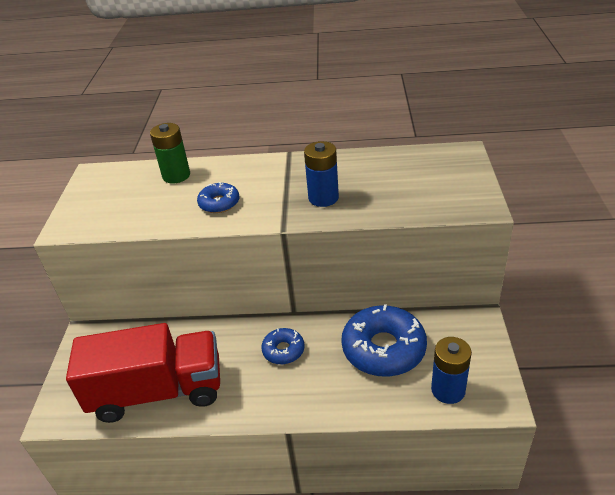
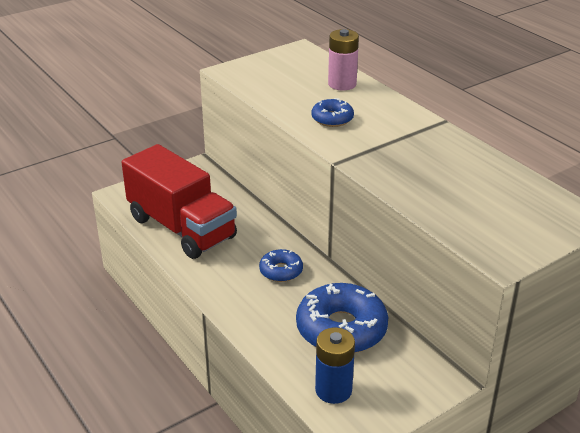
camera: 50 degrees right, 5 degrees down
green battery [150,123,190,184] -> pink battery [328,29,359,90]
blue battery [304,141,339,207] -> none

